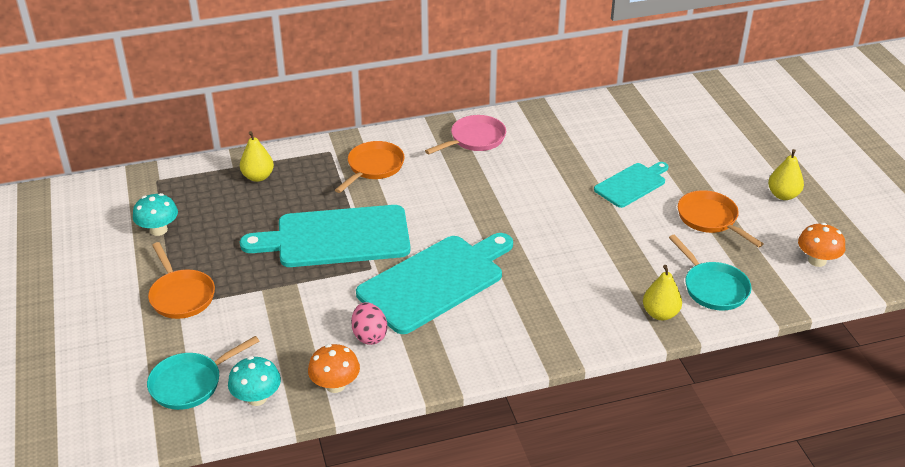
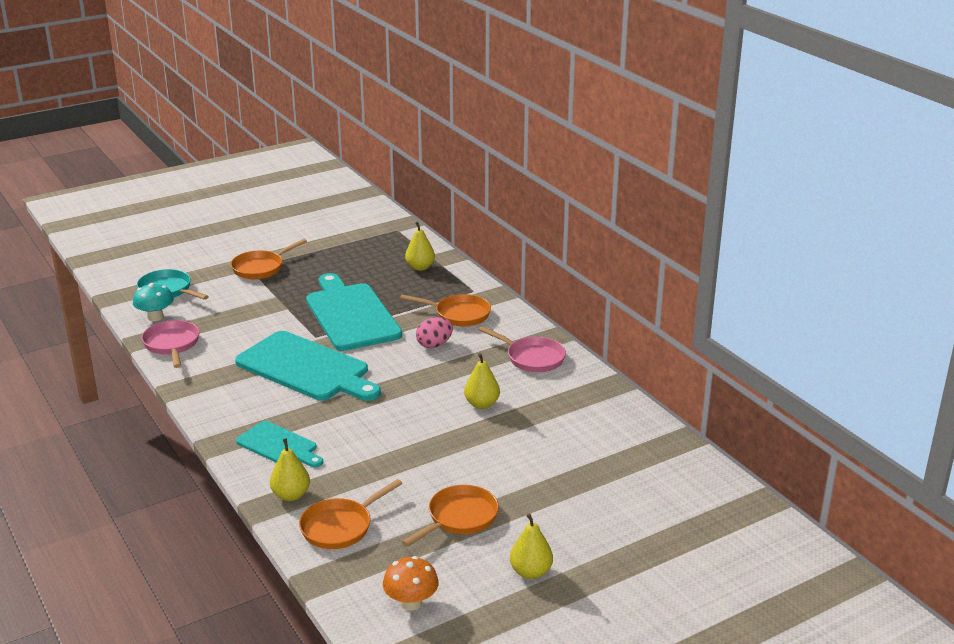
camera: 75 degrees right, 10 degrees down
turquoise mushroom [133,193,178,236] -> none
orange mushroom [308,344,360,393] -> pink pan [142,320,200,368]
pink egg [351,302,387,345] -> pink egg moved to [416,317,453,348]
turquoise cutting board [594,162,669,208] -> turquoise cutting board moved to [236,421,323,467]
turquoise pan [669,235,752,311] -> orange pan [299,479,402,549]
none -> yellow pear [464,353,500,409]

